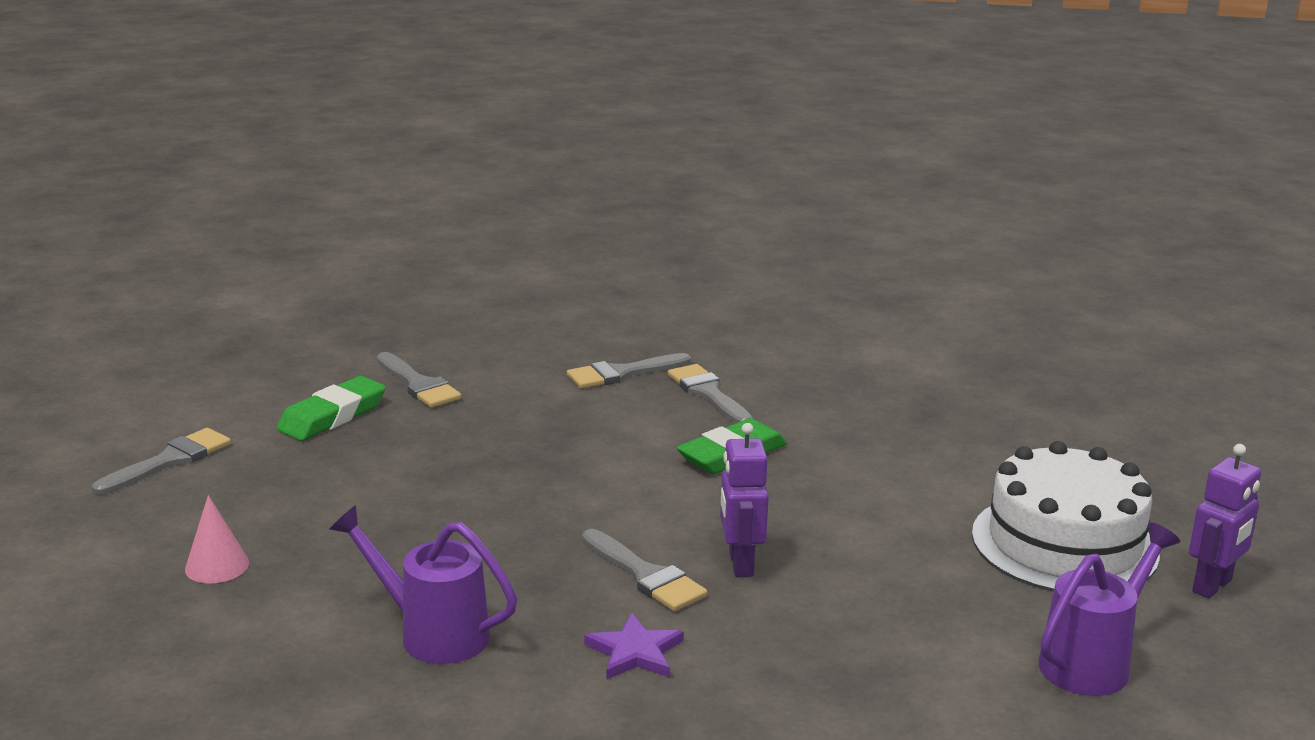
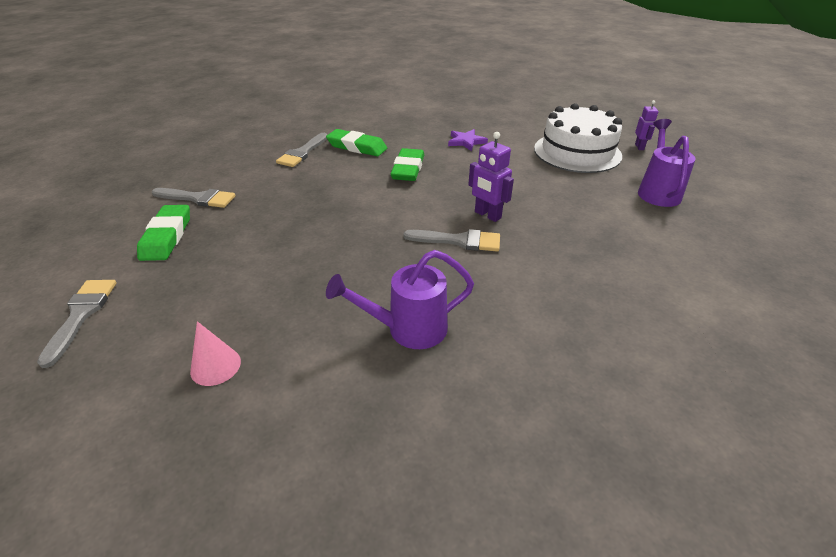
camera: 40 degrees left, 15 degrees up
purple star [584,613,684,680] -> purple star moved to [448,129,488,151]
grey brush [668,364,753,423] -> green eraser [326,129,387,156]
purple robot [1189,444,1261,598] -> purple robot [635,100,658,150], size x0.67

